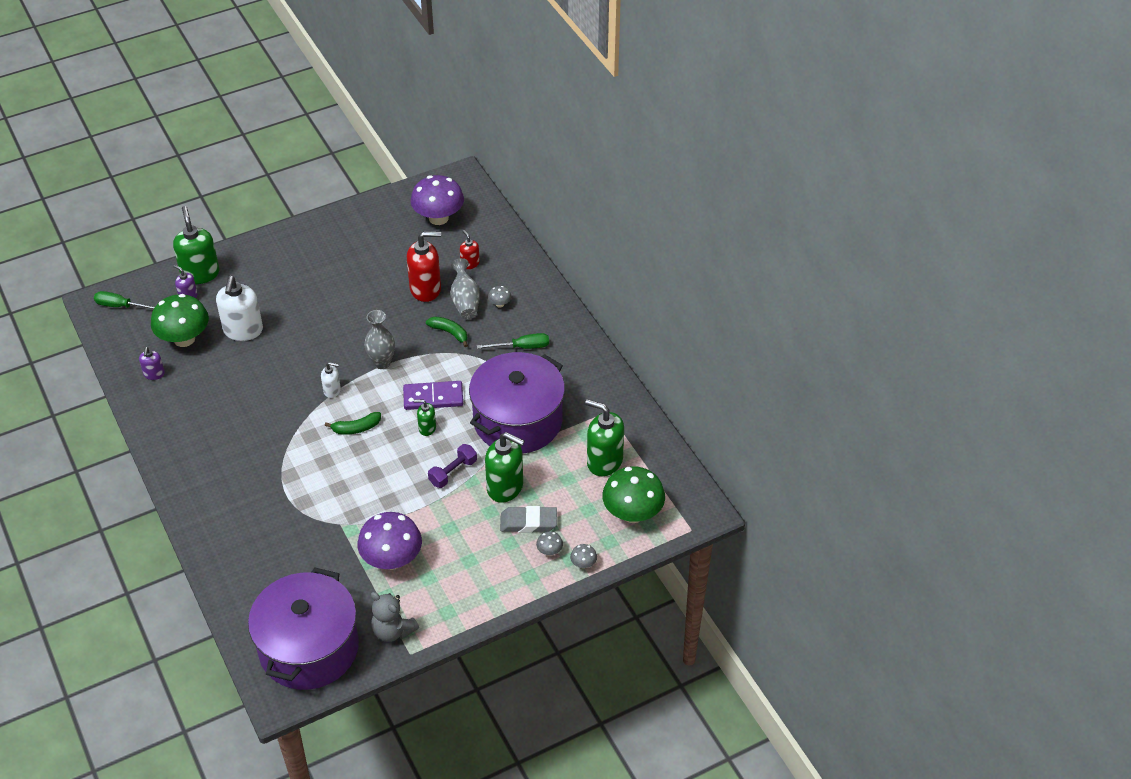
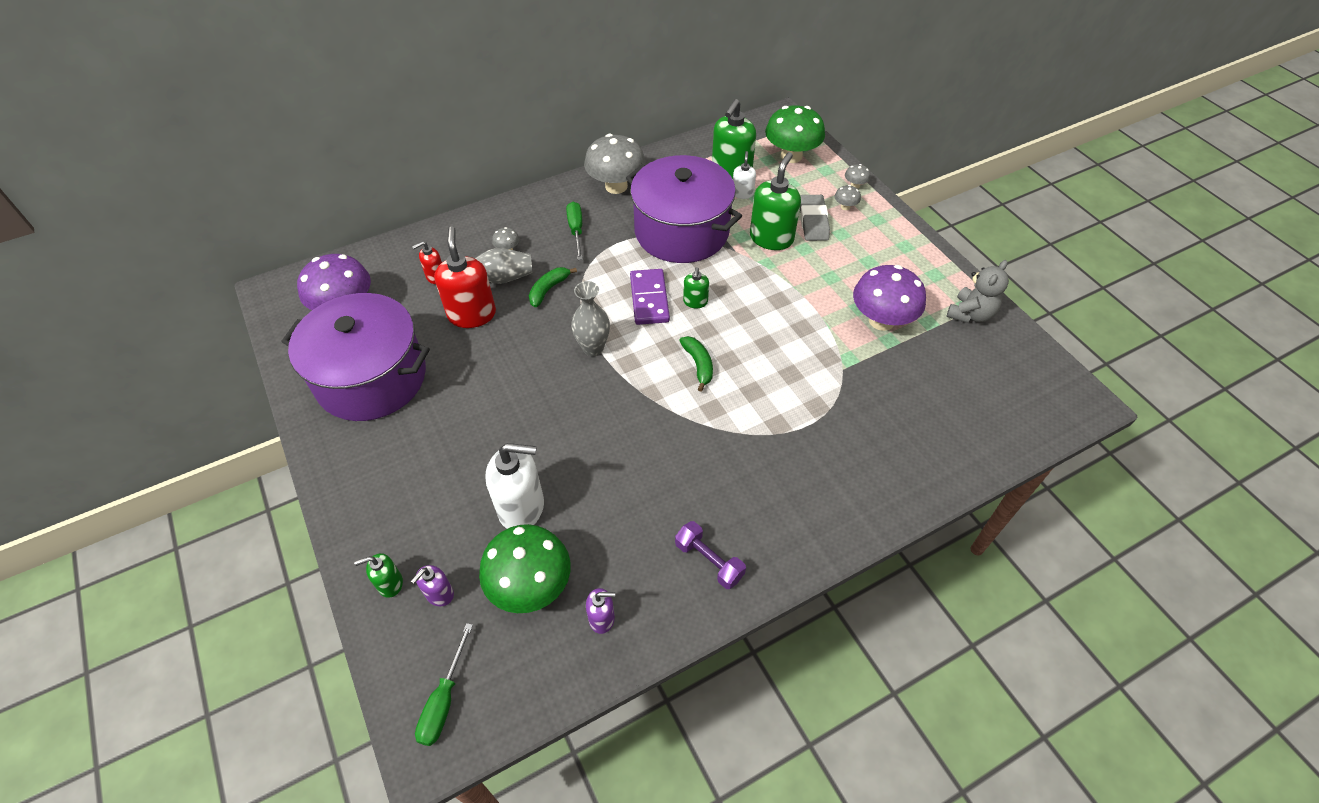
camera: 90 degrees left, 5 degrees up
green soap dispenser [173,206,219,284] -> green soap dispenser [354,553,403,598], size x0.51
purple pot [248,568,359,690] -> purple pot moved to [282,293,430,421]
white soap dispenser [321,362,341,398] -> white soap dispenser moved to [733,151,756,199]
purple dumbbell [428,444,477,488] -> purple dumbbell moved to [675,521,746,589]
none -> grey mushroom [584,134,646,194]

